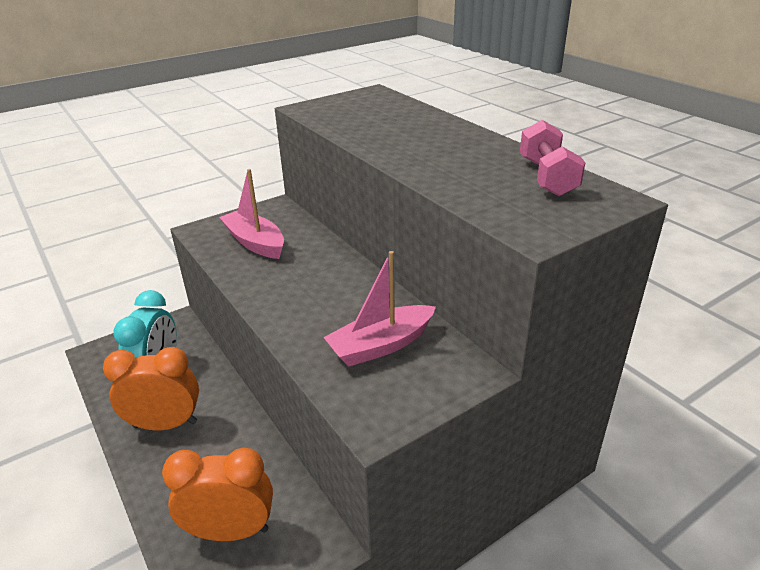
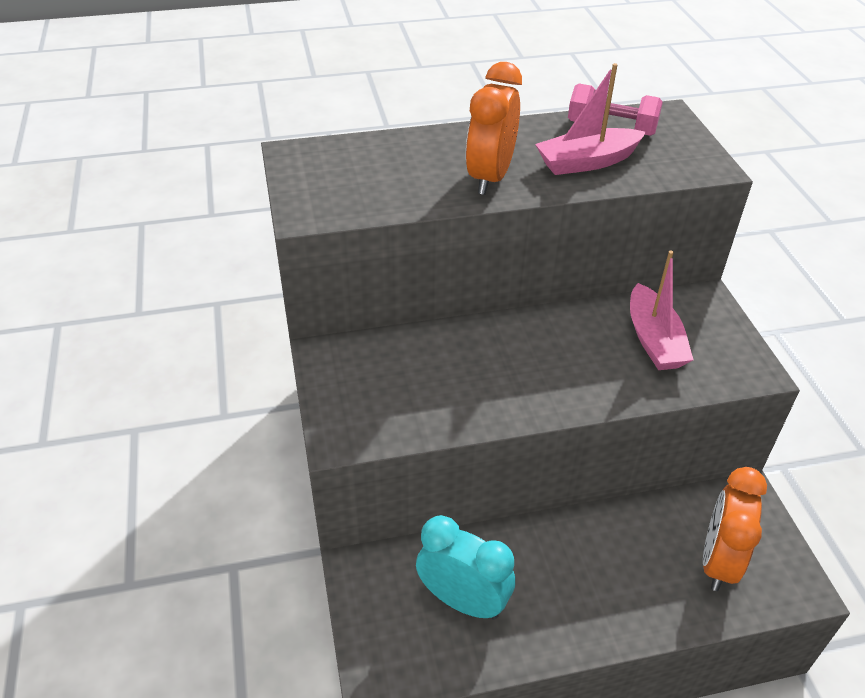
camera: 70 degrees left, 10 degrees up
orange clock [103,347,199,430] -> orange clock moved to [466,62,522,195]
pink boat [219,169,284,259] -> pink boat moved to [535,63,646,175]

